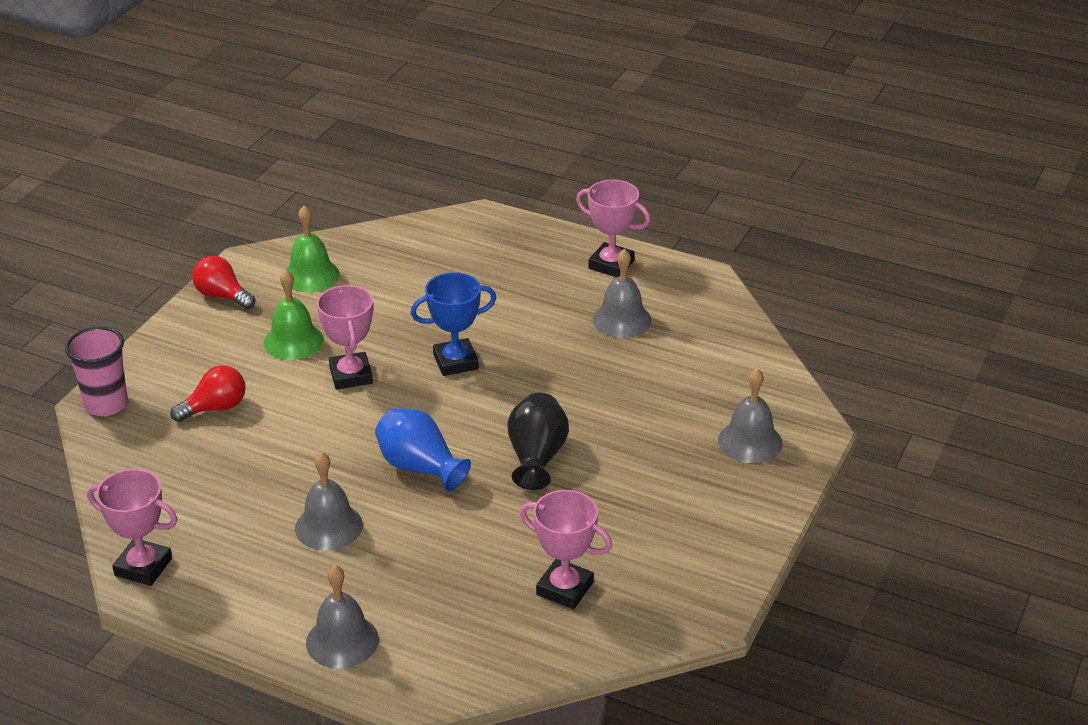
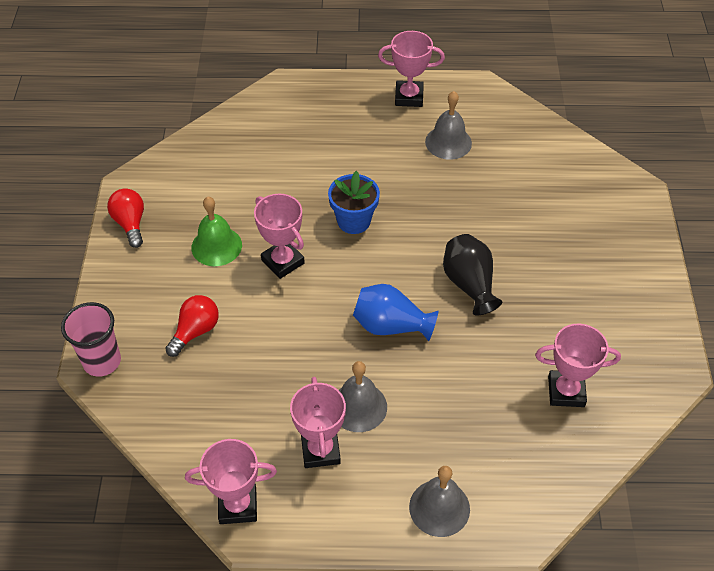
camera: 25 degrees left, 15 degrees up
red light bulb [192,256,255,309] -> red light bulb turned 60 degrees clockwise [107,188,144,248]
green bell [286,205,340,292] -> none
blue trophy [410,272,496,376] -> blue flower pot [328,171,380,234]
grey bell [718,368,782,463] -> none
none -> pink trophy [290,377,346,468]

